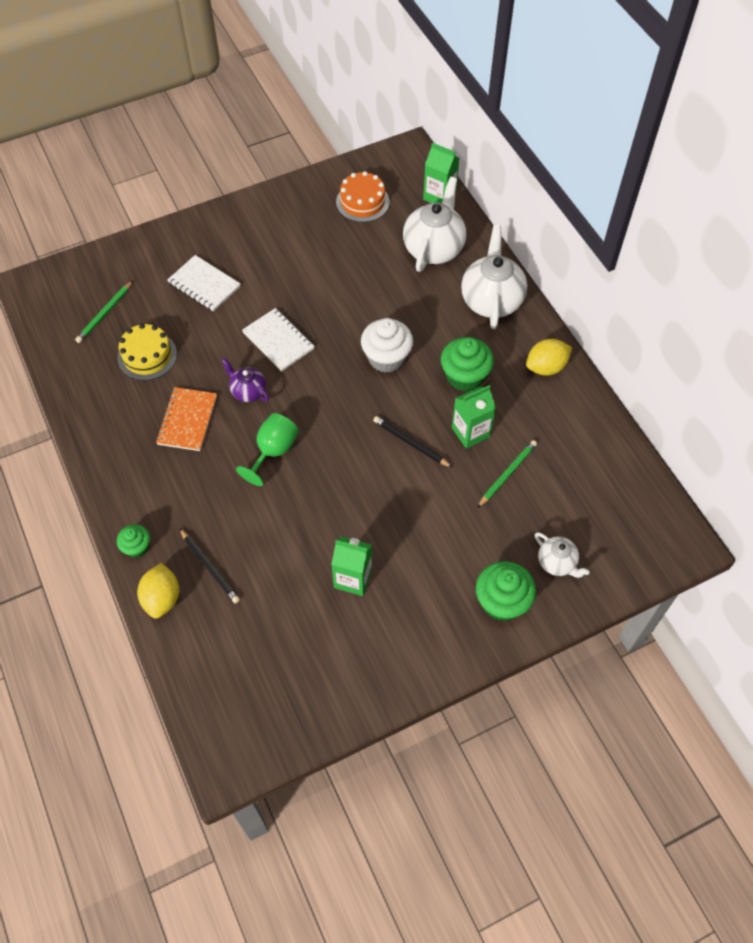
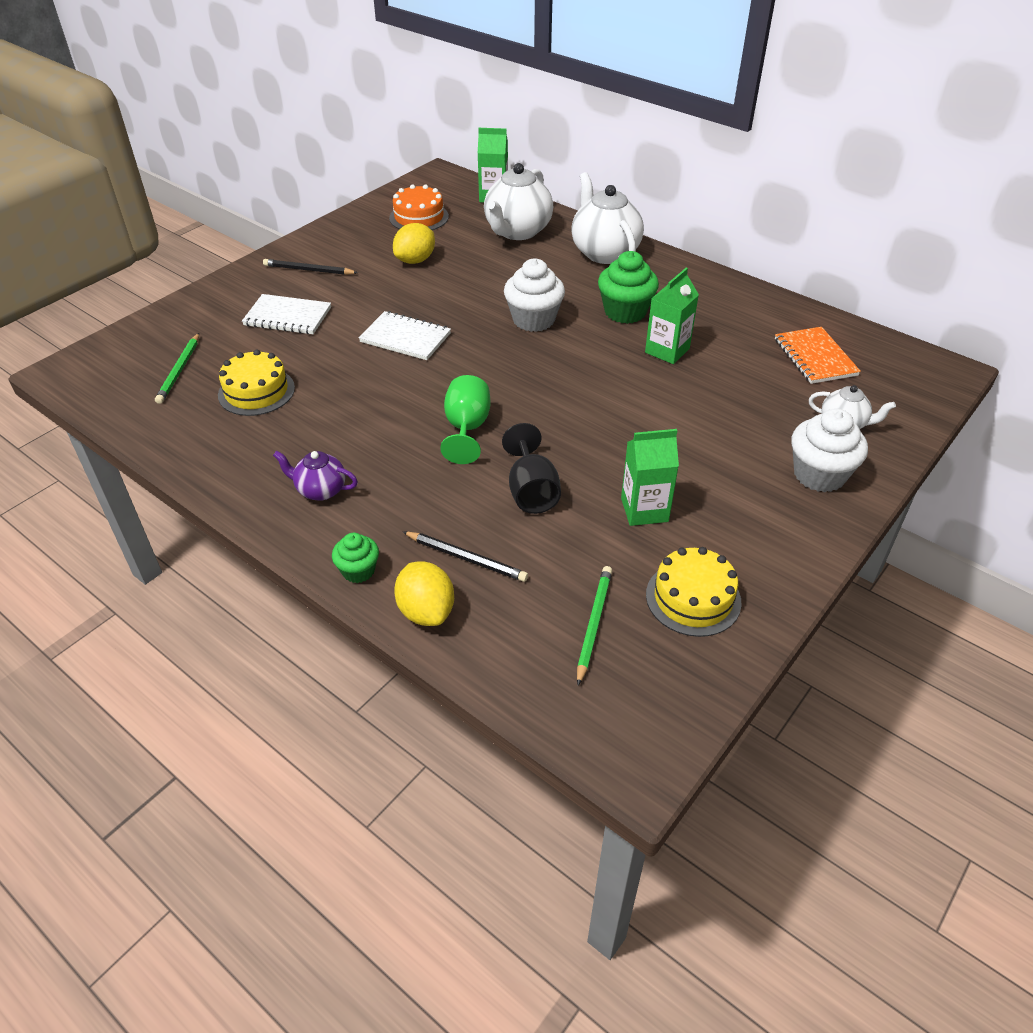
camera: 25 degrees left, 15 degrees down
orange notebook [156,387,217,451] -> orange notebook moved to [775,327,861,384]
purple teapot [222,358,269,402] -> purple teapot moved to [273,451,358,501]
black pencil [373,416,453,468] -> black pencil moved to [263,259,358,275]
white teapot [403,177,466,272] -> white teapot turned 150 degrees counterclockwise [484,163,553,240]
green cupcake [476,561,536,621] -> white cupcake [791,408,868,492]
green pencil [477,440,537,508] -> green pencil moved to [577,566,612,685]
yellow lemon [526,339,572,376] -> yellow lemon moved to [393,223,435,264]
none -> black goblet [502,423,561,514]
none -> yellow cake [646,547,742,637]

